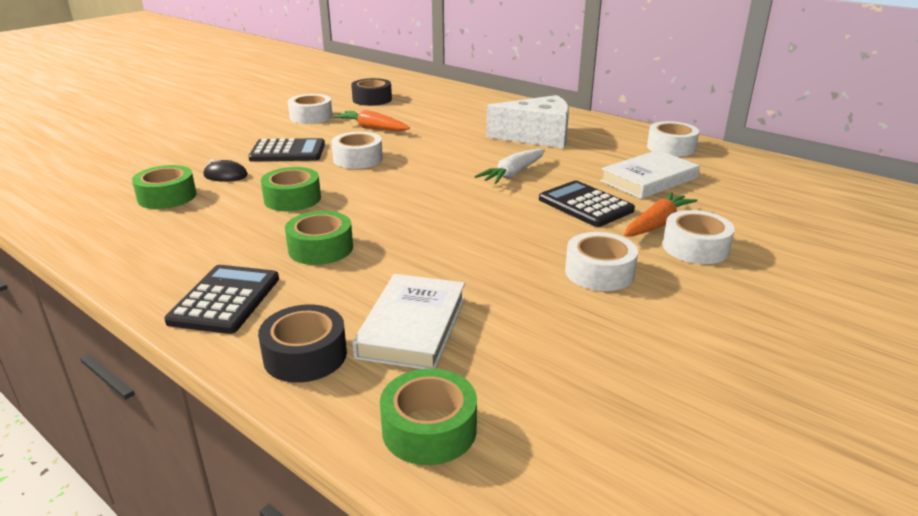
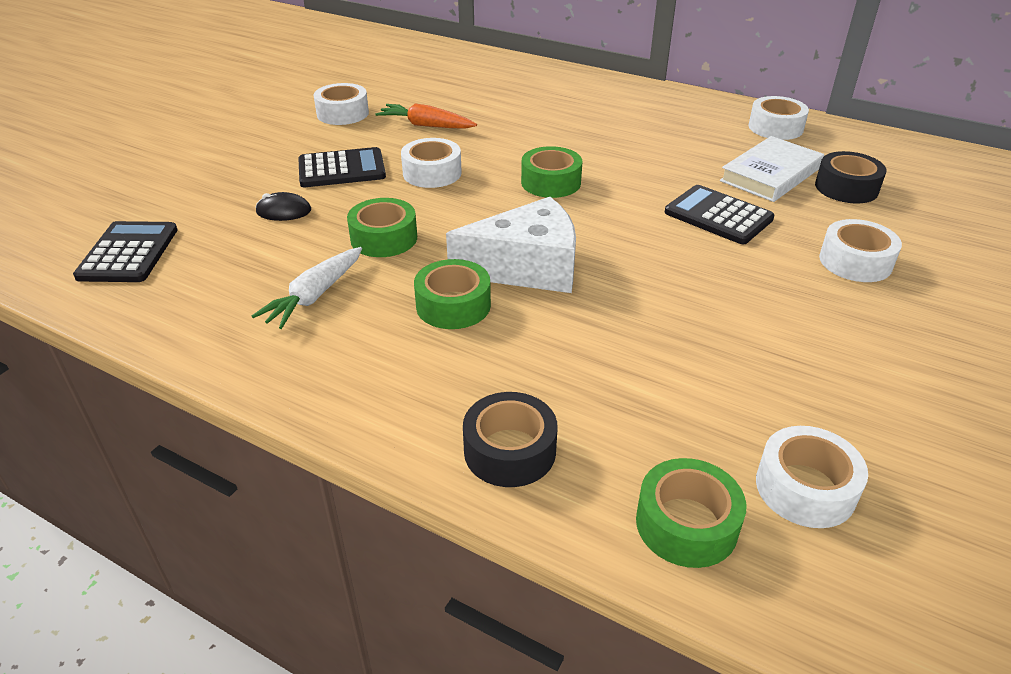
camera: 10 degrees left, 10 degrees up
green tape [132,165,197,209] -> green tape moved to [521,146,582,198]
black calculator [164,265,279,334] -> black calculator moved to [73,221,178,282]
black tape [351,78,392,106] -> black tape moved to [815,151,886,204]
white book [352,274,465,369] -> none
white carrot [475,149,545,184] -> white carrot moved to [252,247,362,329]
white cheese [486,95,569,148] -> white cheese moved to [446,197,576,293]
white tape [565,232,638,291] -> white tape moved to [756,426,868,528]
orange carrot [624,192,698,237] -> none

